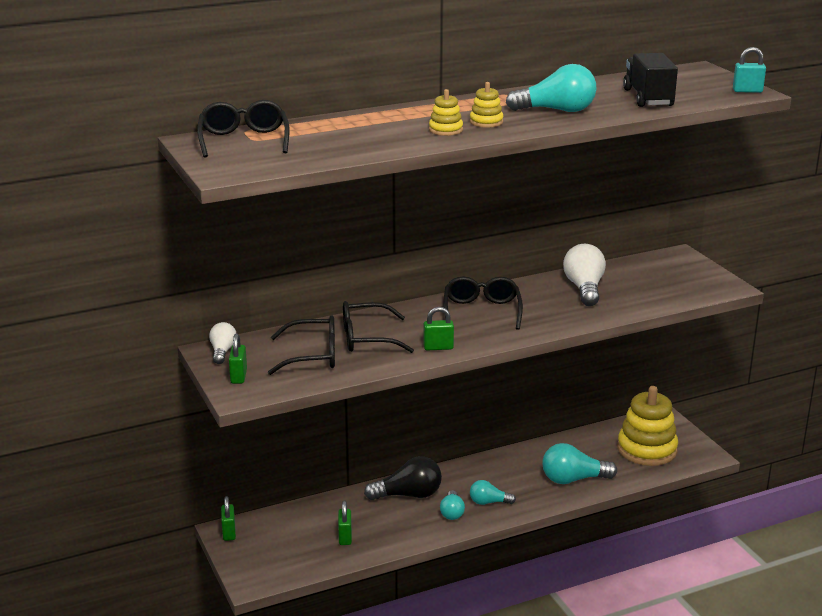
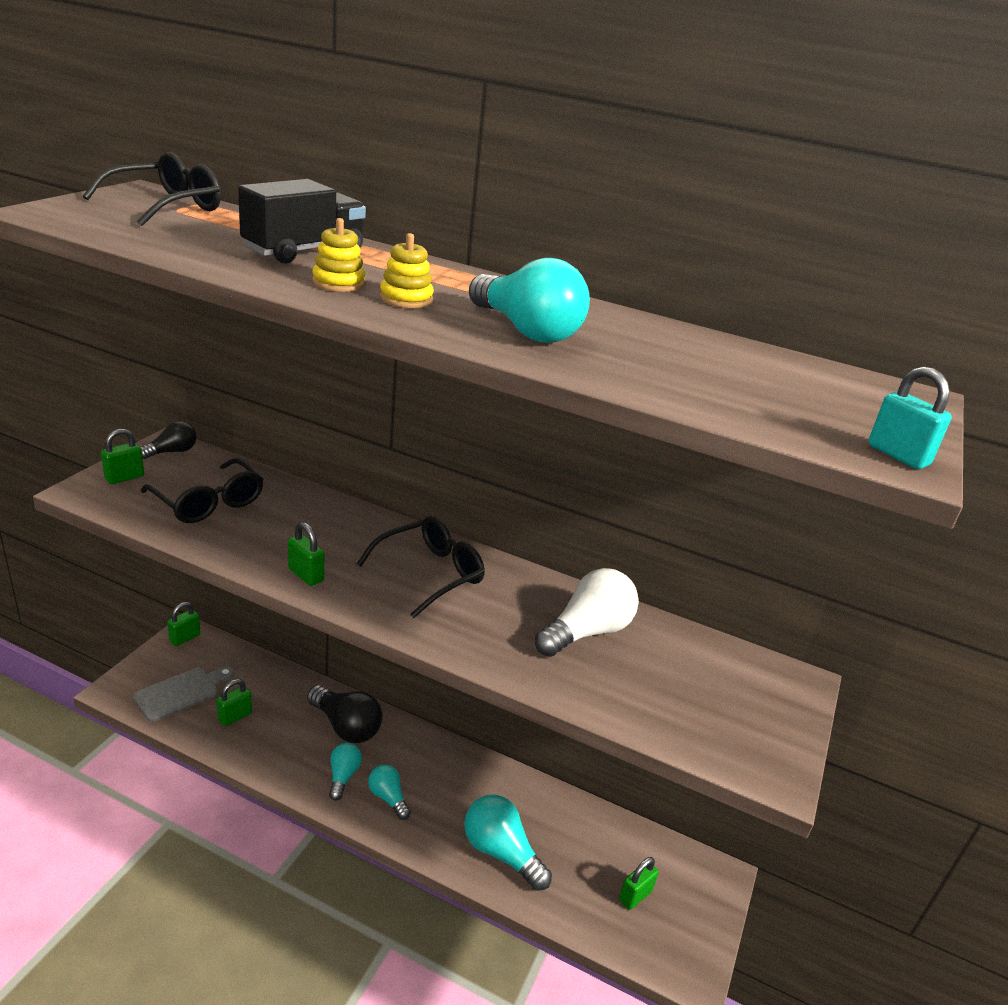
camera: 45 degrees right, 5 degrees up
white light bulb [209,322,237,364] -> black light bulb [141,421,197,459]
black glasses [343,301,414,353] -> none
turquoise light bulb [440,490,465,520] -> turquoise light bulb turned 135 degrees clockwise [329,743,362,801]
yellow stacking toy [617,386,678,466] -> green padlock [619,857,659,910]
black truck [623,53,678,107] -> black truck moved to [238,179,366,264]
none -> grey cutting board [134,667,234,722]

